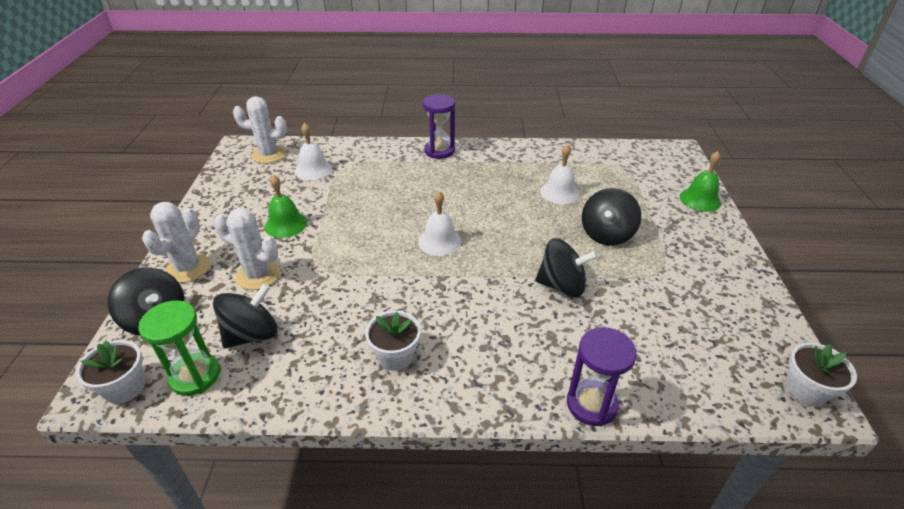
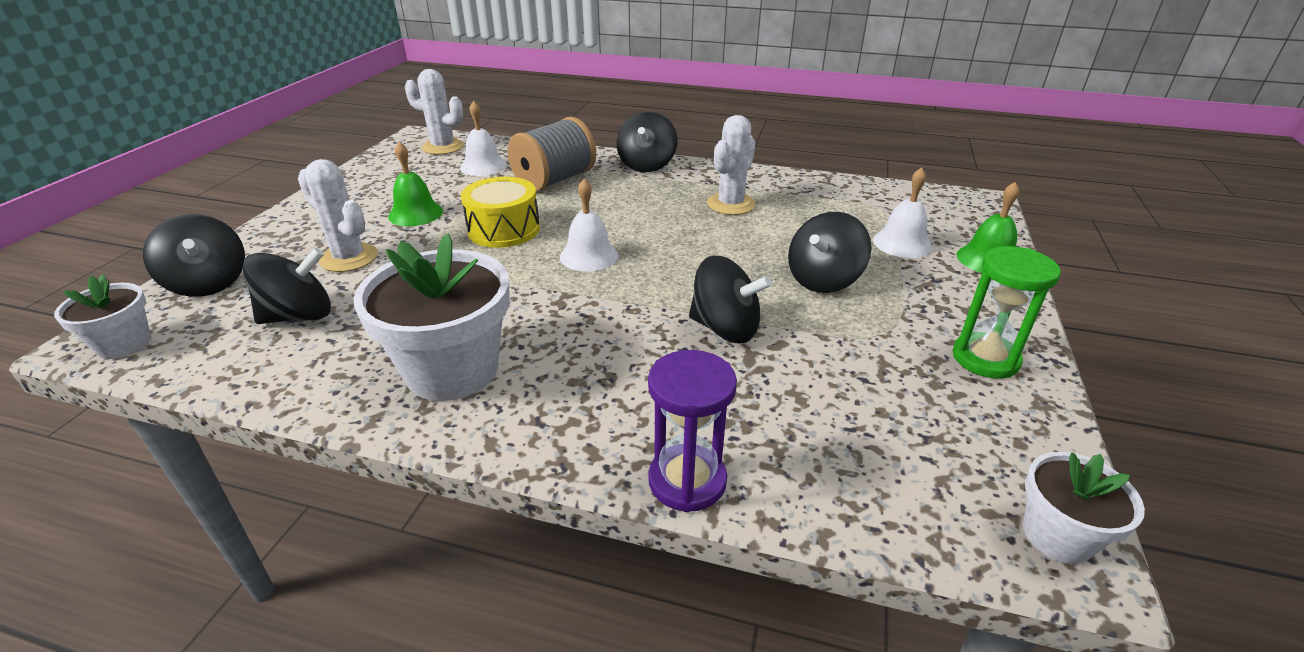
camera: 15 degrees right, 5 degrees down
green hourglass [138,301,220,396] -> green hourglass moved to [953,246,1061,379]
white cactus [142,202,211,283] -> white cactus moved to [707,115,756,215]
white flower pot [365,311,421,371] -> white flower pot [353,233,510,401], size x1.86
purple hourglass [423,94,455,159] -> black spinning top [617,112,678,172]
white bell [540,144,580,204] -> white bell moved to [873,167,932,258]
none -> yellow drum [461,177,540,248]
none -> grey spool [508,117,596,192]

